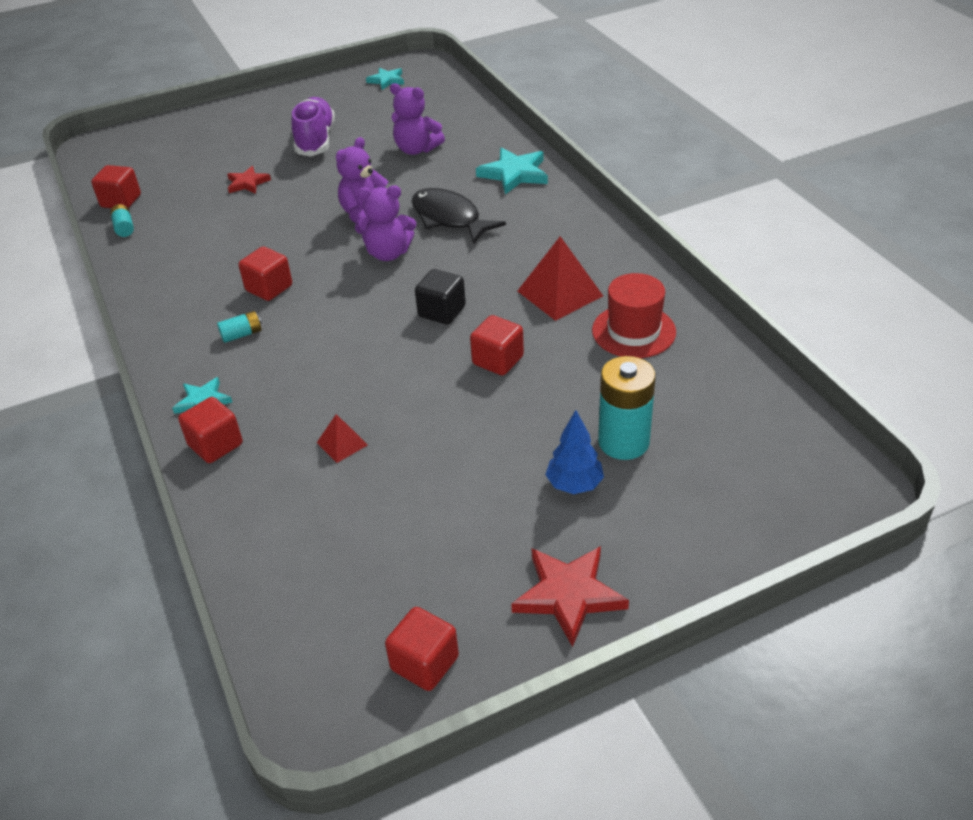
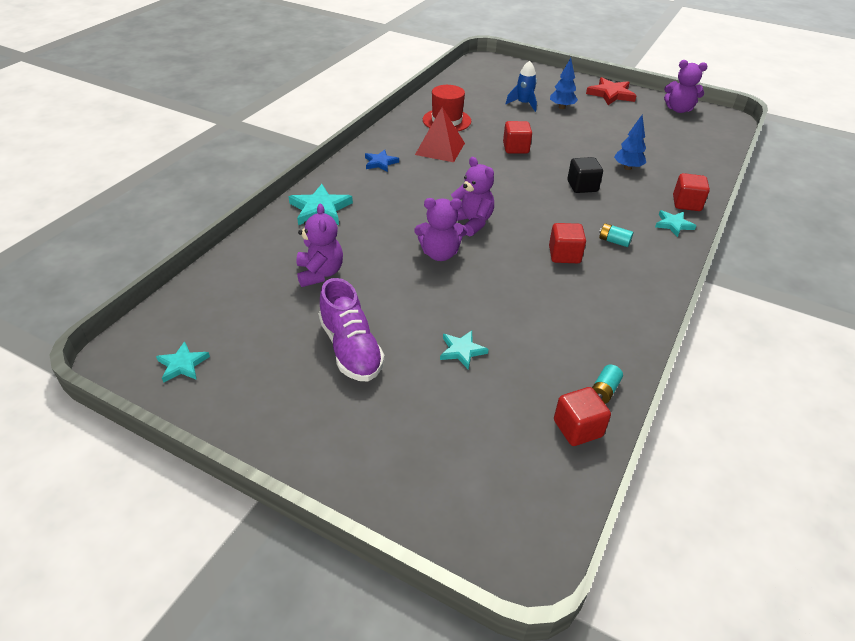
camera: 130 degrees left, 0 degrees up
red star [227,166,271,194] -> turquoise star [440,330,489,370]
purple shoe [291,97,335,157] -> purple shoe turned 75 degrees counterclockwise [319,278,385,382]
red pyramid [317,414,368,463] -> blue tree [614,115,646,170]
red cube [385,607,459,691] -> purple teddy bear [664,60,707,113]
black fish [411,188,506,244] -> none
black cube [415,269,466,325] -> black cube moved to [567,157,603,193]
turquoise battery [598,356,656,460] -> blue rocket [506,61,537,112]
none -> blue star [365,150,399,172]

